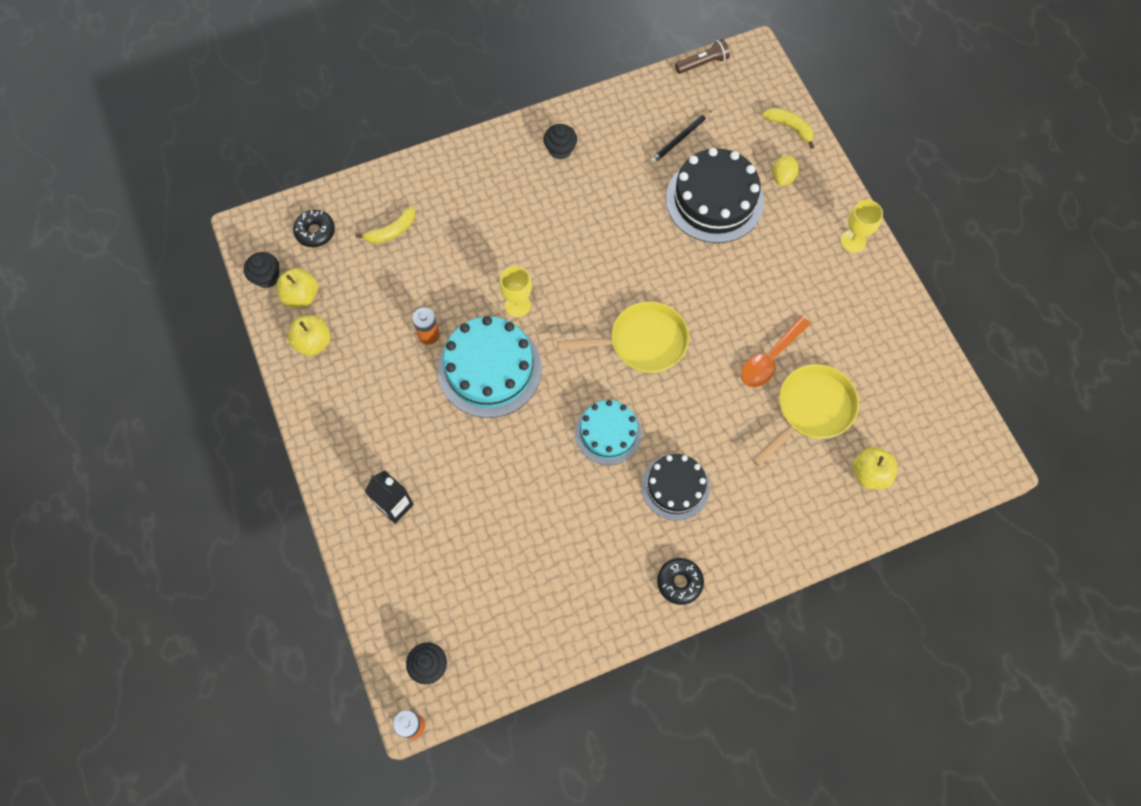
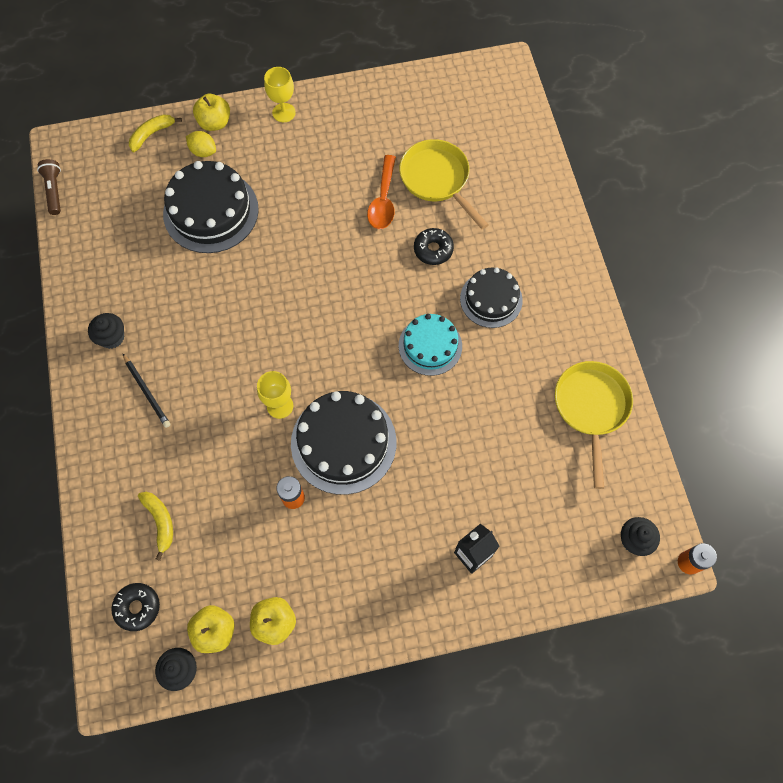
camera: 80 degrees left, 0 degrees up
turquoise cake [438,316,542,418] -> black cake [291,391,396,495]
yellow pan [557,301,689,373] -> yellow pan moved to [555,361,633,489]
black pencil [650,110,712,164] -> black pencil moved to [122,353,170,428]
black donut [657,558,704,605] -> black donut moved to [414,228,454,265]
orange spoon [741,316,810,387] -> orange spoon turned 45 degrees clockwise [367,155,396,229]
yellow apple [853,447,897,490] -> yellow apple moved to [193,94,230,131]

